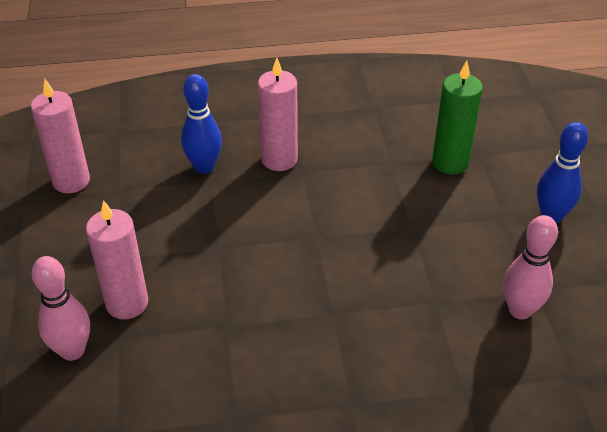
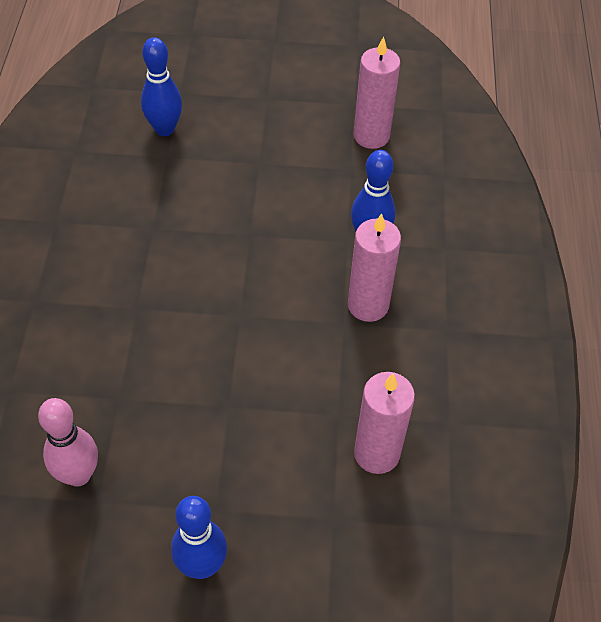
camera: 100 degrees right, 10 degrees up
pink bowling pin [32,256,90,361] -> blue bowling pin [141,37,182,136]
pink candle [86,200,148,319] -> pink candle moved to [354,372,415,474]
green candle [432,61,483,174] -> none

